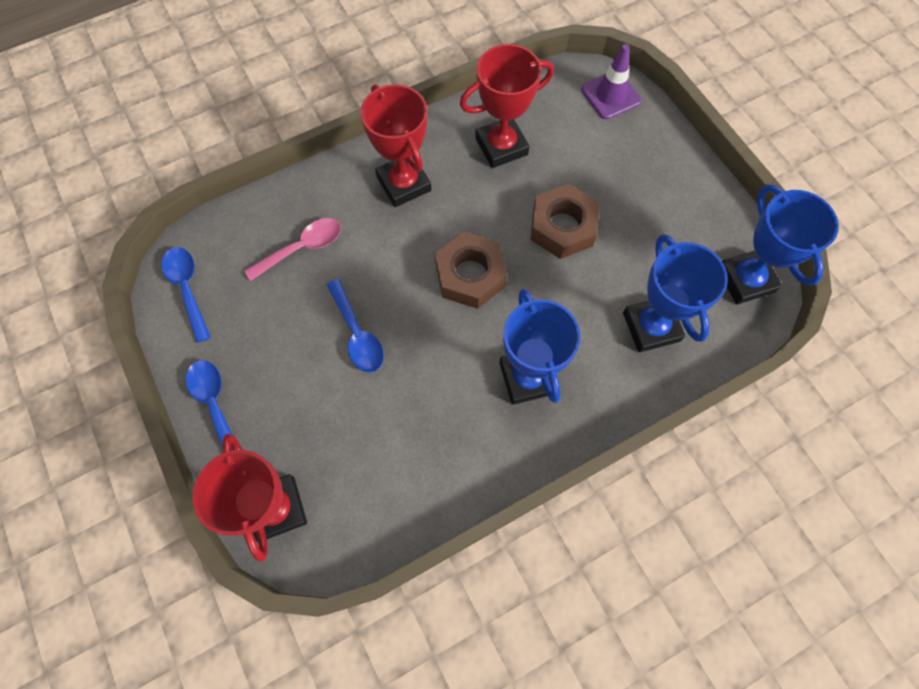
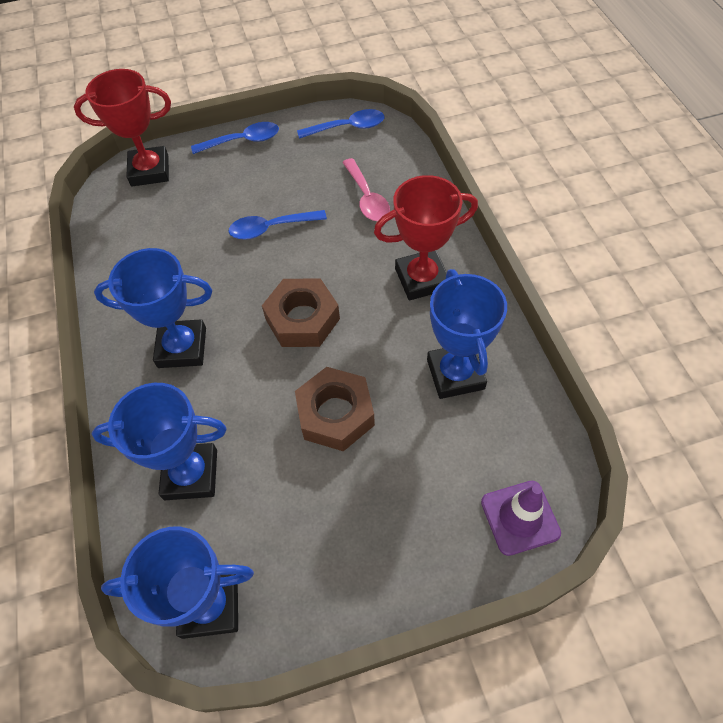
camera: 105 degrees right, 10 degrees down
red trophy [459,44,554,168] -> blue trophy [427,269,507,399]

